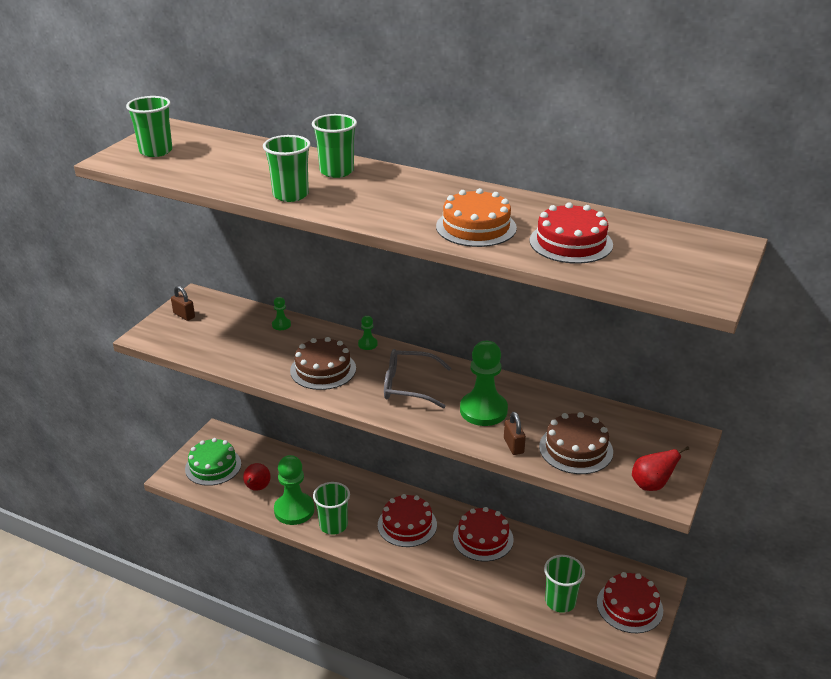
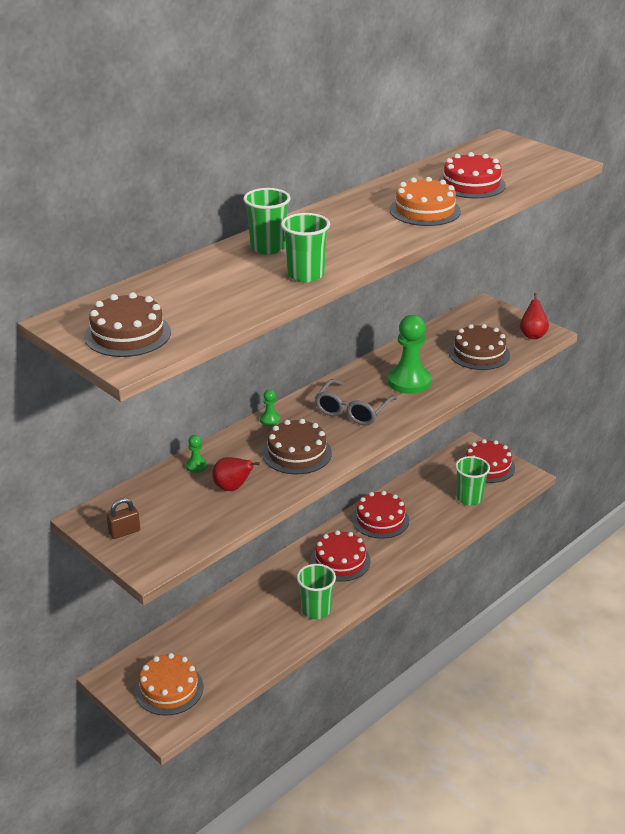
camera: 70 degrees left, 0 degrees up
green cup [126,96,172,157] -> brown cake [84,292,171,357]
green cake [185,438,241,486] -> orange cake [135,653,203,716]
red pear [243,463,271,491] -> red pear moved to [212,457,260,491]
green pawn [274,455,314,525] -> none
brown padlock [504,412,526,455] -> none

